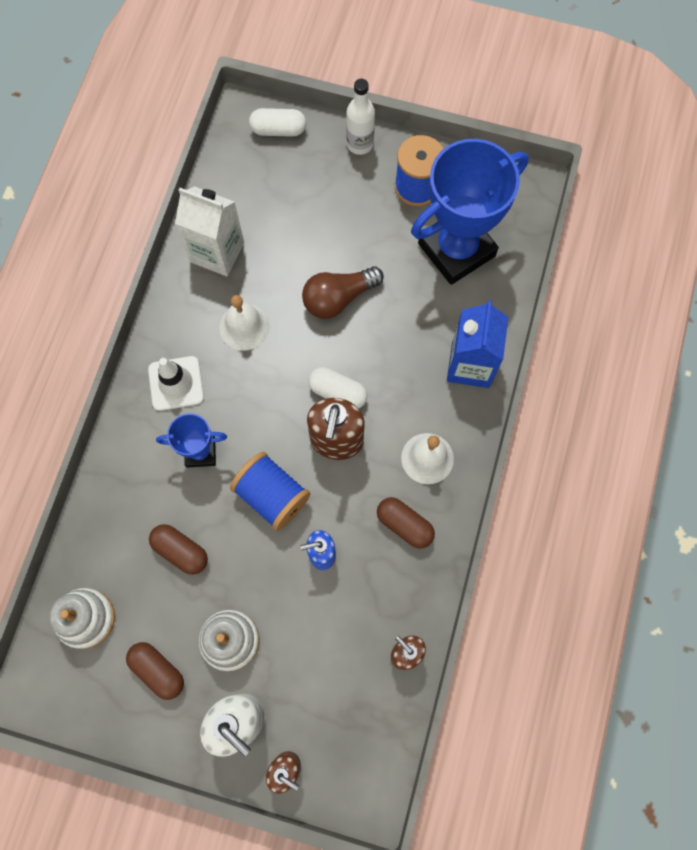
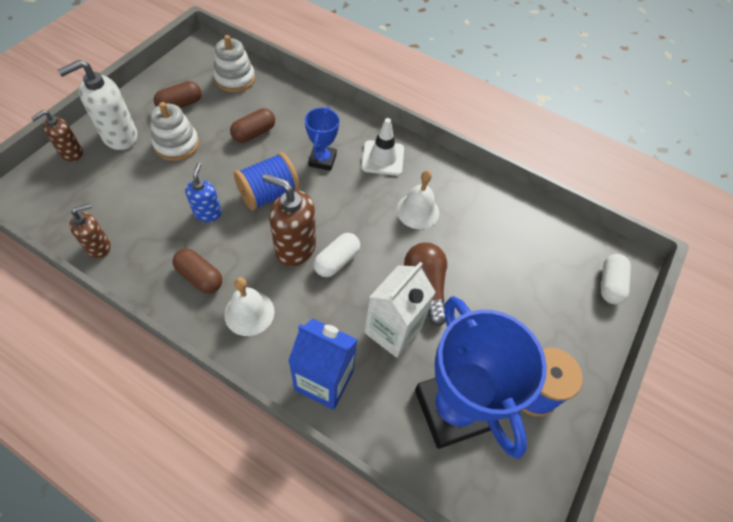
camera: 100 degrees right, 15 degrees down
white carton [175,186,244,276] -> white carton moved to [364,262,436,358]
white bottle [346,79,375,155] -> none
brown capsule [377,497,435,549] -> brown capsule turned 75 degrees clockwise [172,249,222,293]

